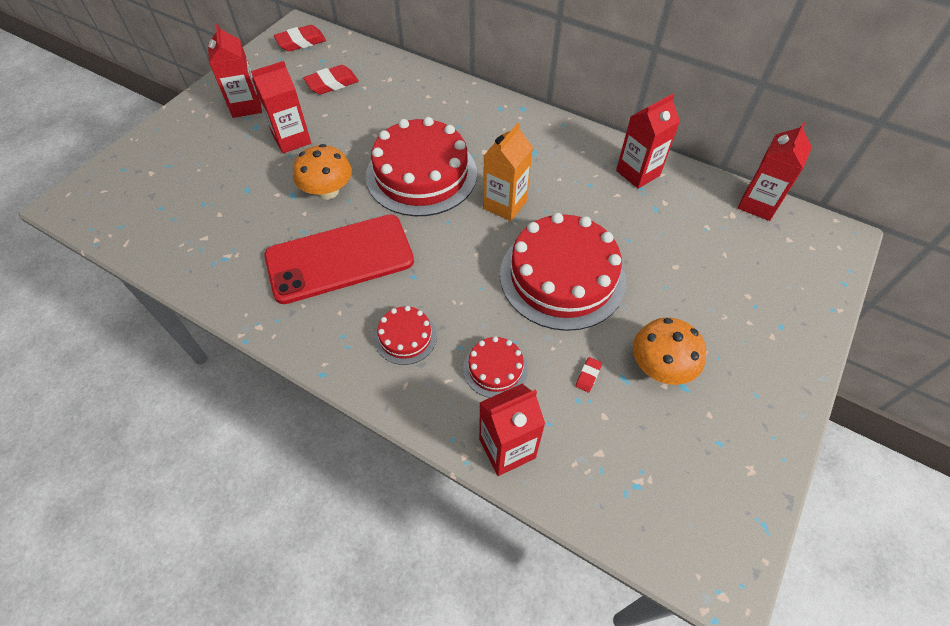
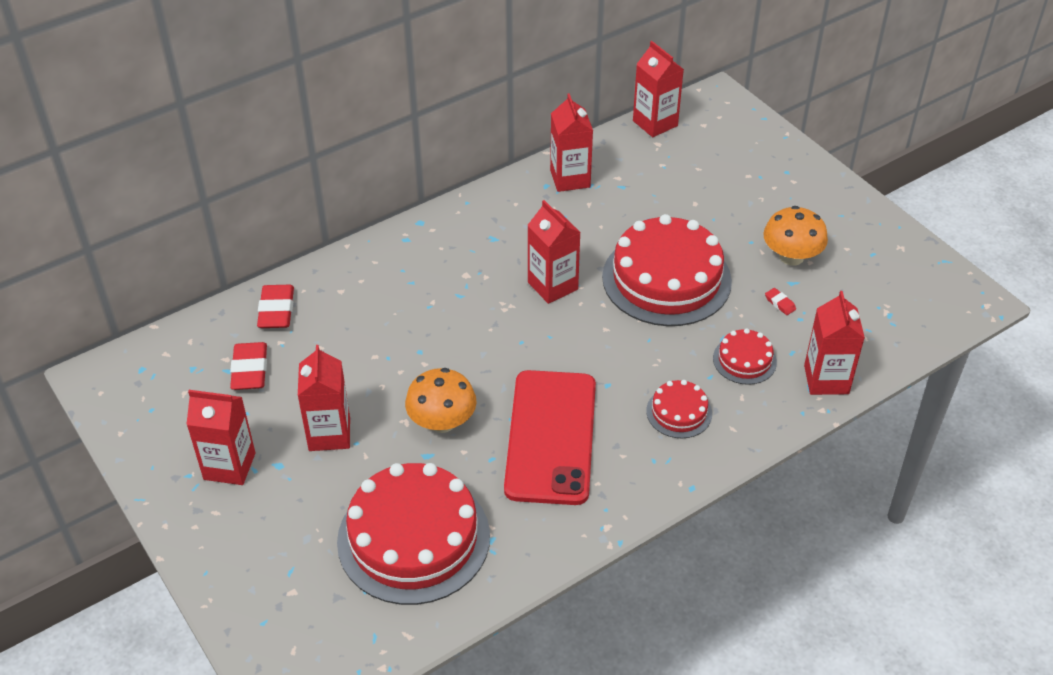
camera: 65 degrees left, 10 degrees down
red eraser [274,25,326,51] -> red eraser moved to [257,285,294,328]
red cake [366,117,477,216] -> red cake moved to [337,463,490,605]
orange carton [483,123,533,221] -> red carton [527,200,581,304]

